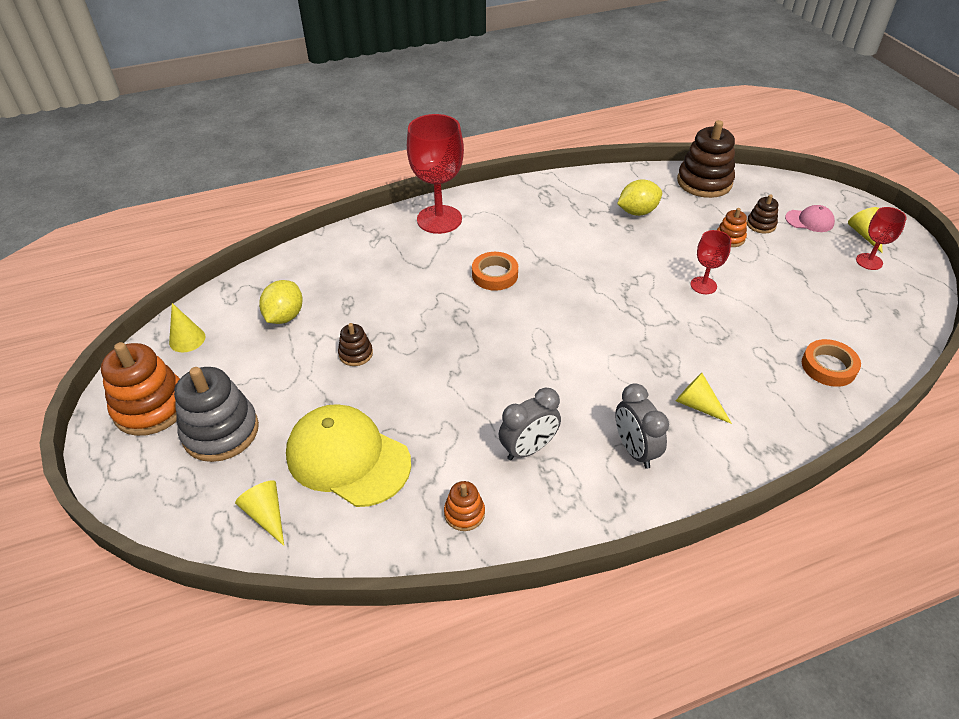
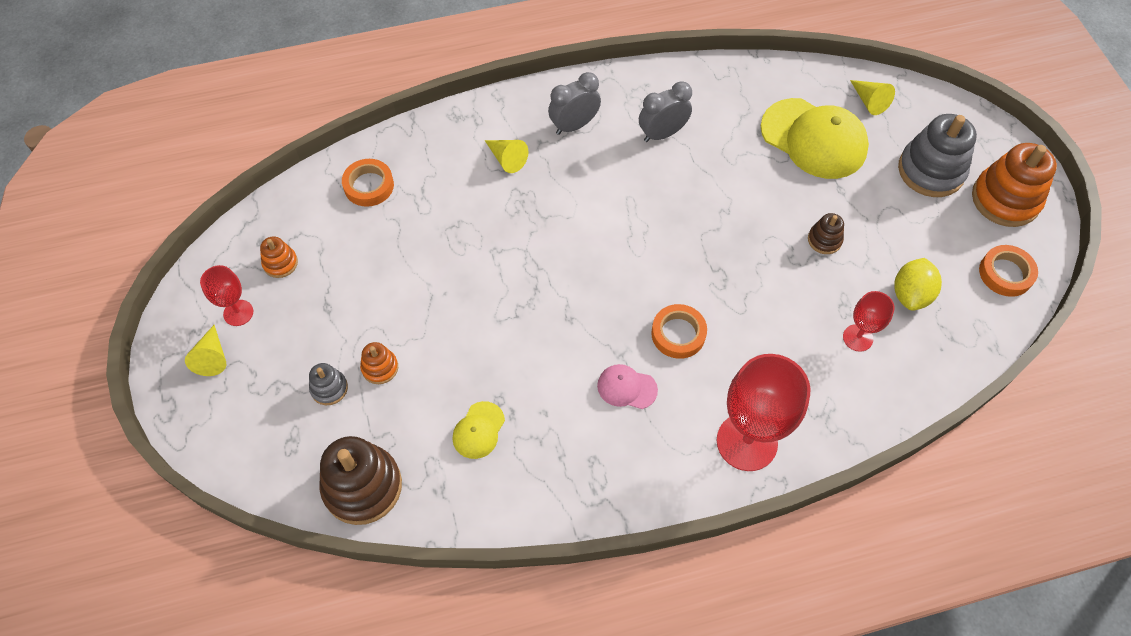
camera: 175 degrees left, 15 degrees up
yellow cone [169,303,206,352] -> orange tape [979,245,1038,297]
orange stacking toy [444,481,485,531] -> orange stacking toy moved to [260,237,298,278]
grey clock [615,383,669,469] -> grey clock turned 105 degrees counterclockwise [548,72,601,135]
yellow lemon [617,179,662,216] -> yellow cap [453,401,505,459]
red goblet [691,230,731,294] -> red goblet moved to [843,291,895,352]
brown stacking toy [747,195,778,234] -> grey stacking toy [309,363,348,405]
pink cap [785,205,835,232] -> pink cap moved to [597,364,658,409]

